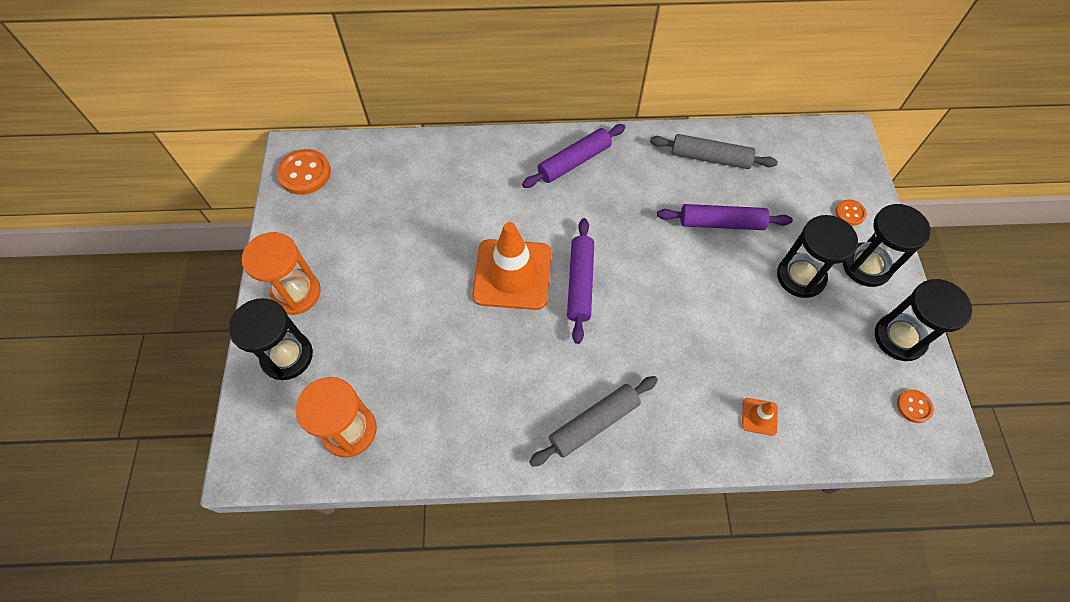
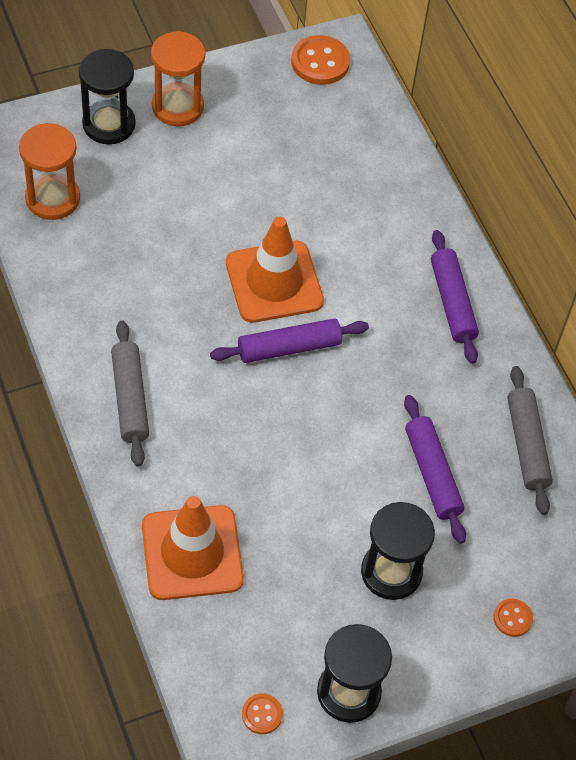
camera: 65 degrees right, 5 degrees down
purple rolling pin [522,124,625,188] -> purple rolling pin turned 45 degrees clockwise [431,230,479,364]
grey rolling pin [529,376,658,467] -> grey rolling pin turned 45 degrees clockwise [111,320,149,466]
orange traffic cone [742,398,778,436] -> orange traffic cone [142,496,244,600], size x2.40
black hourglass [843,204,931,287] -> none

